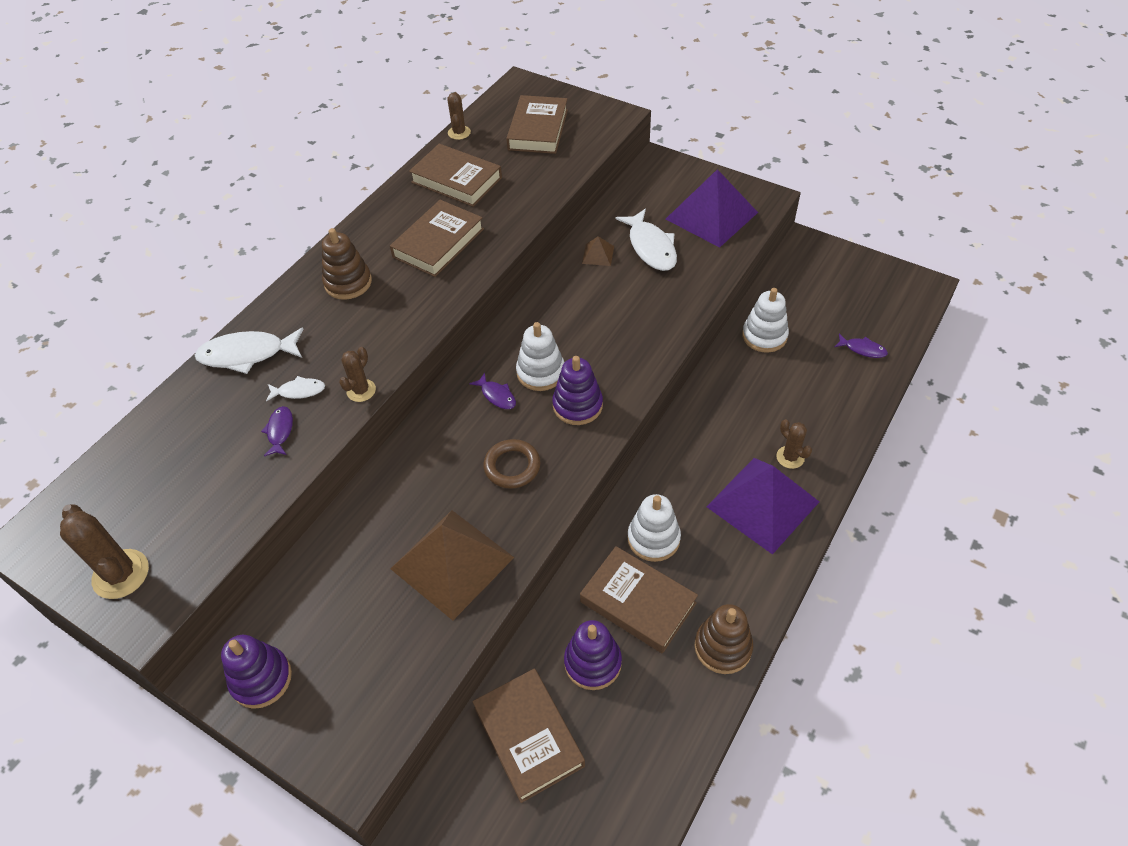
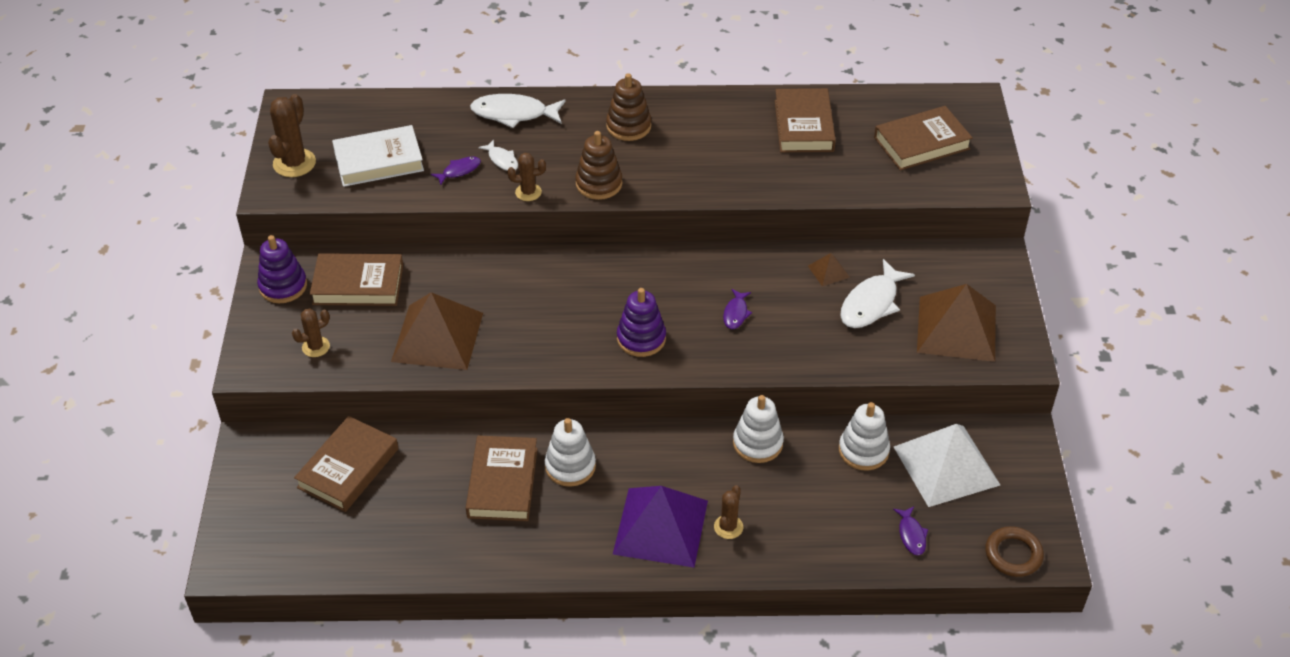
camera: 55 degrees right, 5 degrees down
white fish [195,327,303,374] -> white fish turned 45 degrees counterclockwise [470,94,566,128]
brown book [390,200,484,277] -> brown book moved to [310,253,403,306]
brown cactus [447,92,471,140] -> brown cactus moved to [292,309,330,357]
purple fish [469,372,516,409] -> purple fish moved to [723,289,752,329]
brown ring [483,439,541,489] -> brown ring moved to [985,526,1044,577]
white stacking toy [516,322,564,391] -> white stacking toy moved to [733,395,784,463]
purple stacking toy [564,620,622,690] -> none
purple pyramid [666,169,758,248] -> brown pyramid [917,284,996,362]
brown stacking toy [694,604,753,674] -> brown stacking toy moved to [575,131,622,200]
none -> white book [332,125,424,187]
none -> white pyramid [894,424,1000,507]

